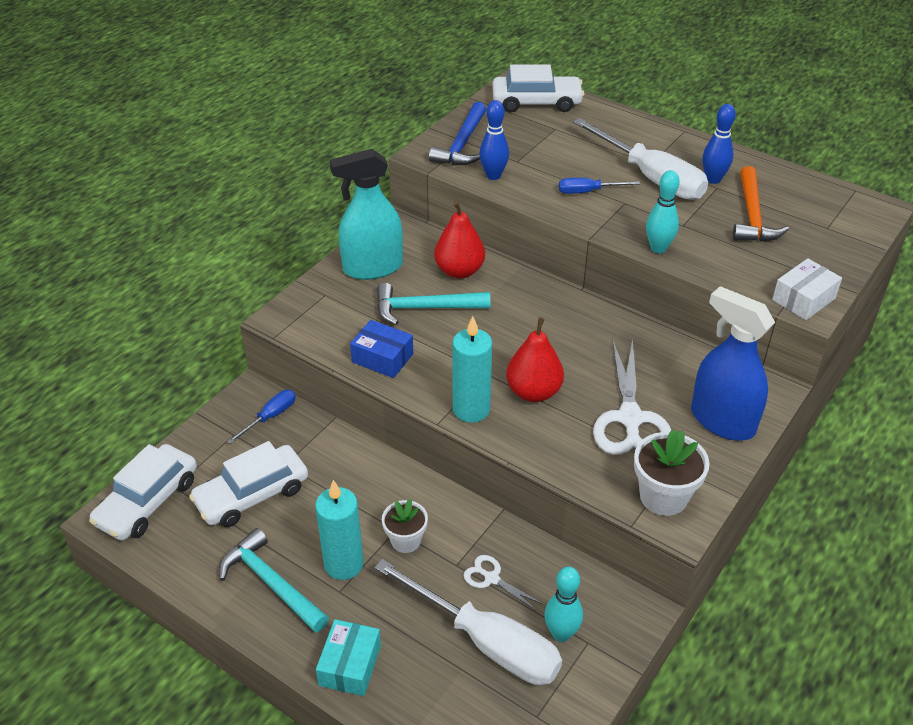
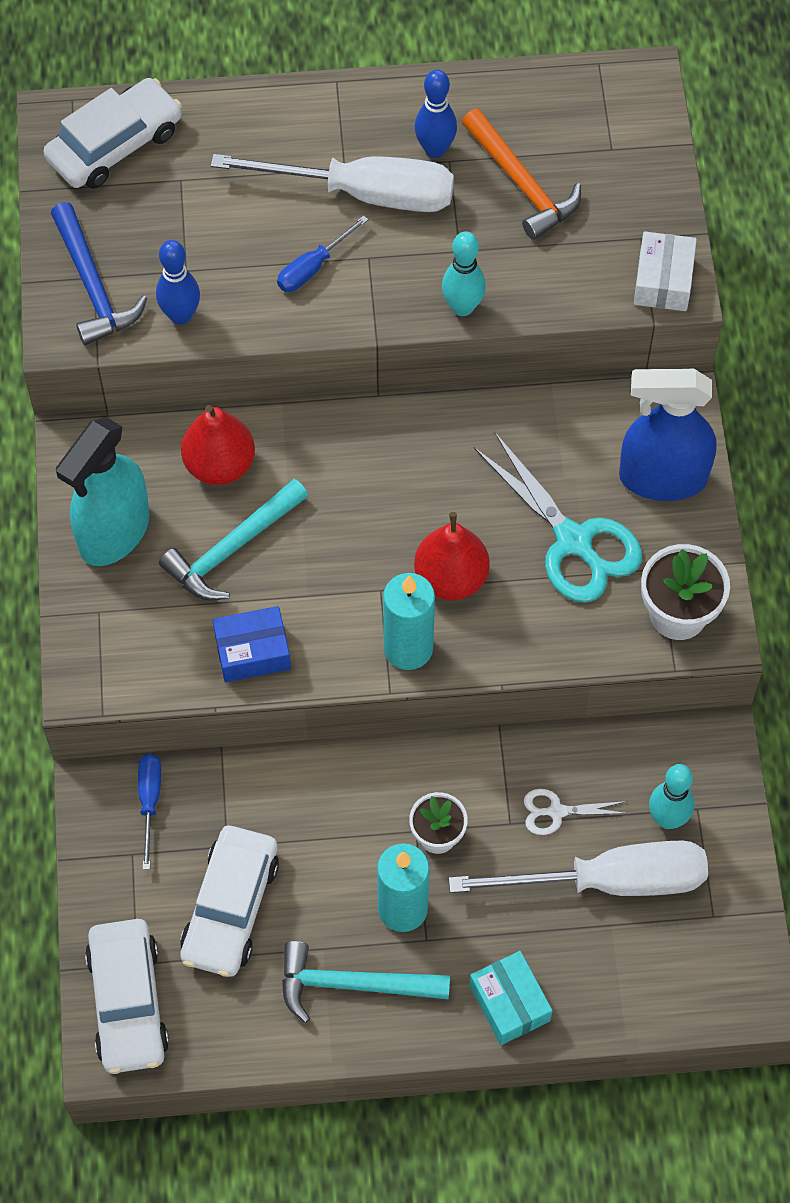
camera: 40 degrees left, 20 degrees up
white scissors [593,339,671,455] -> turquoise scissors [474,431,642,603]

